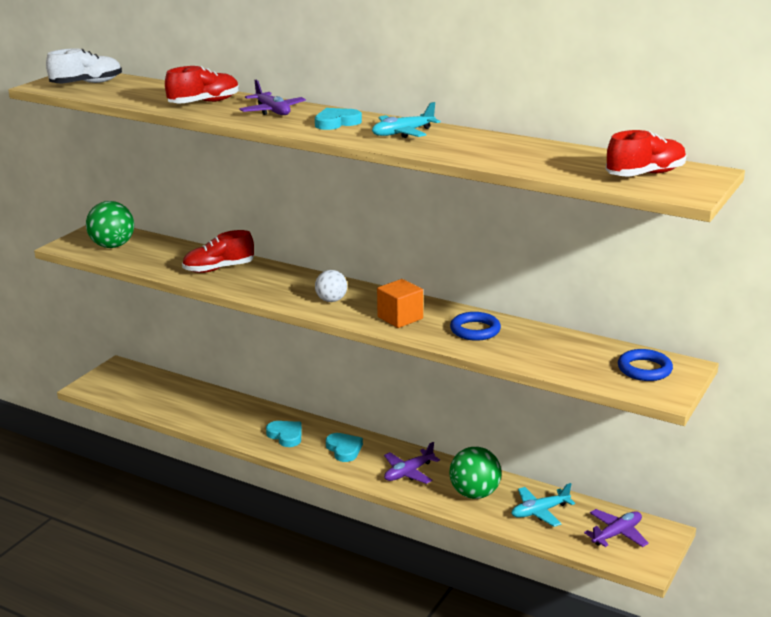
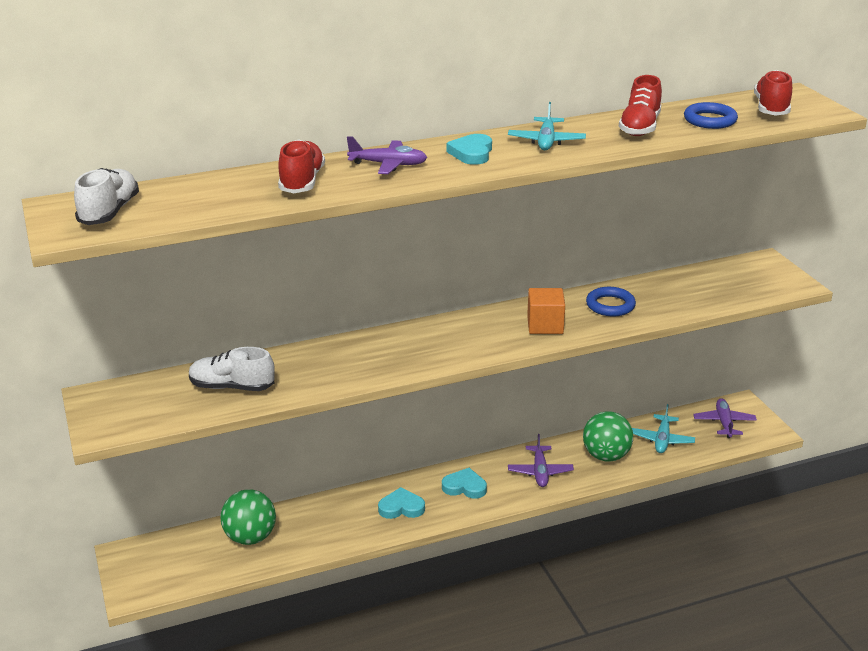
camera: 50 degrees left, 5 degrees up
green ball [86,201,134,248] -> green ball moved to [220,489,276,545]
red shoe [182,230,254,273] -> red shoe moved to [619,75,662,136]
white ball [315,270,347,302] -> none
blue ring [618,349,673,381] -> blue ring moved to [684,102,738,129]
none -> white shoe [189,347,275,391]

